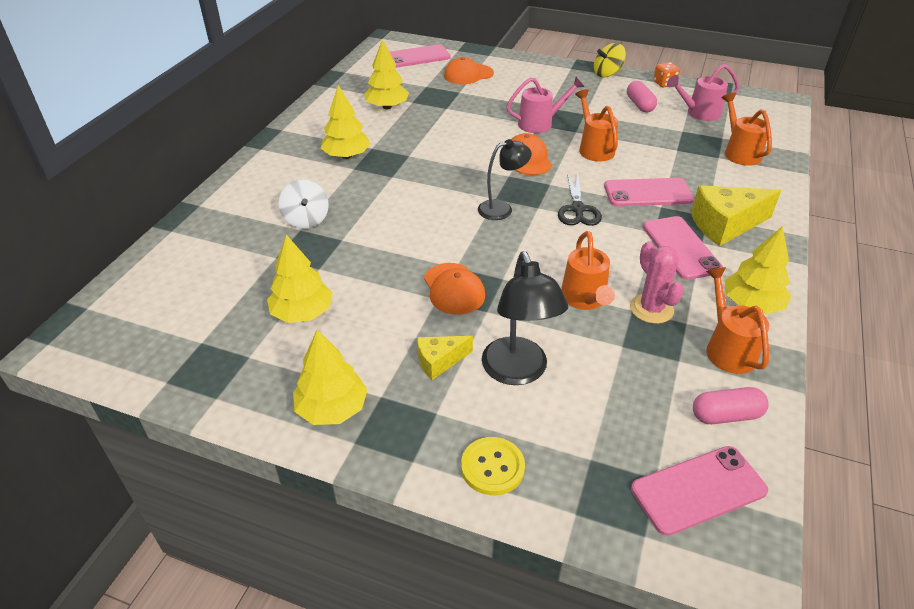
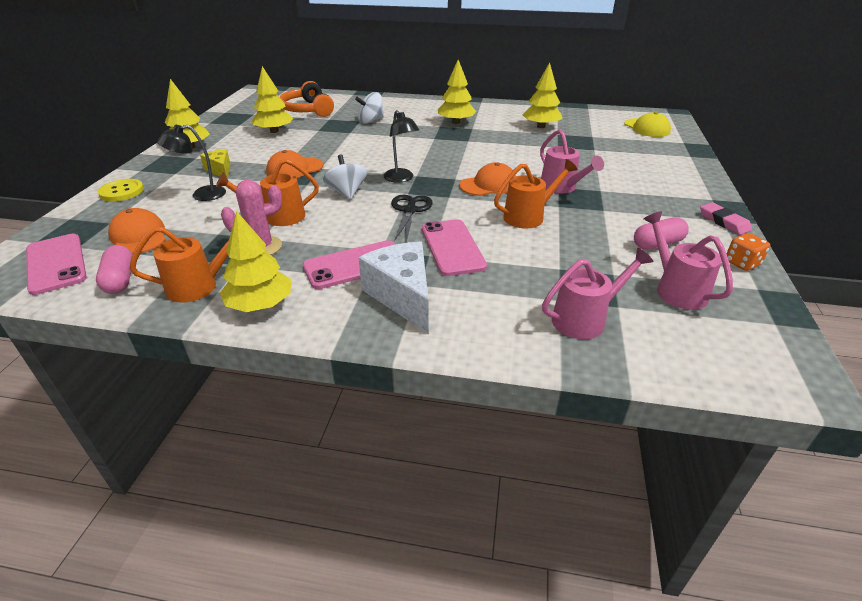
camera: 80 degrees right, 5 degrees down
pink phone [390,44,451,68] -> yellow cap [624,112,671,137]
orange cap [444,57,494,84] -> orange cap moved to [108,208,166,254]
black lamp [482,251,568,385] -> black lamp [157,125,226,201], size x0.67
black scissors [558,173,602,226] -> black scissors turned 105 degrees clockwise [391,195,433,242]
yellow spinning top [594,43,626,77] -> pink eraser [700,202,752,235]
yellow cheese [691,185,781,246] -> white cheese [358,241,429,334]
orange watering can [722,93,772,166] -> pink watering can [542,248,653,340]
none -> orange headphones [280,81,334,117]
none -> white spinning top [323,154,367,199]

